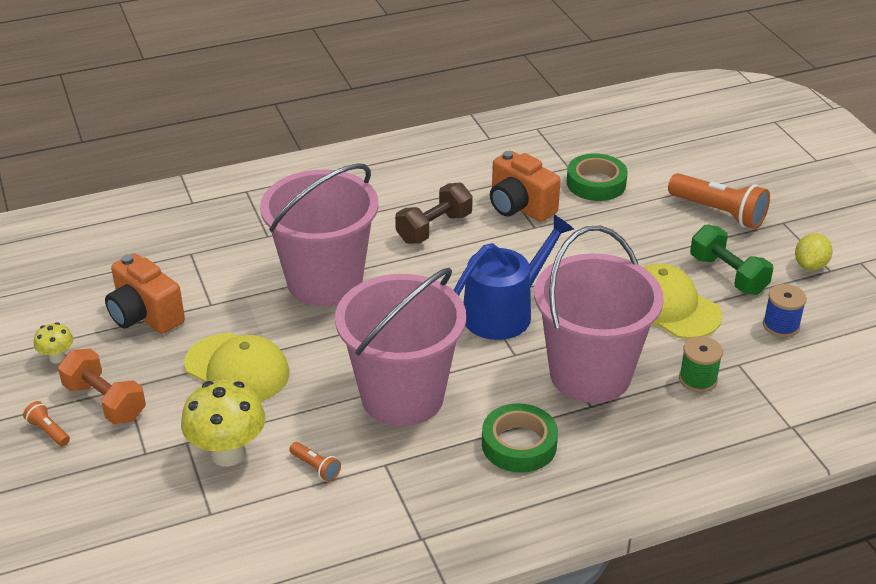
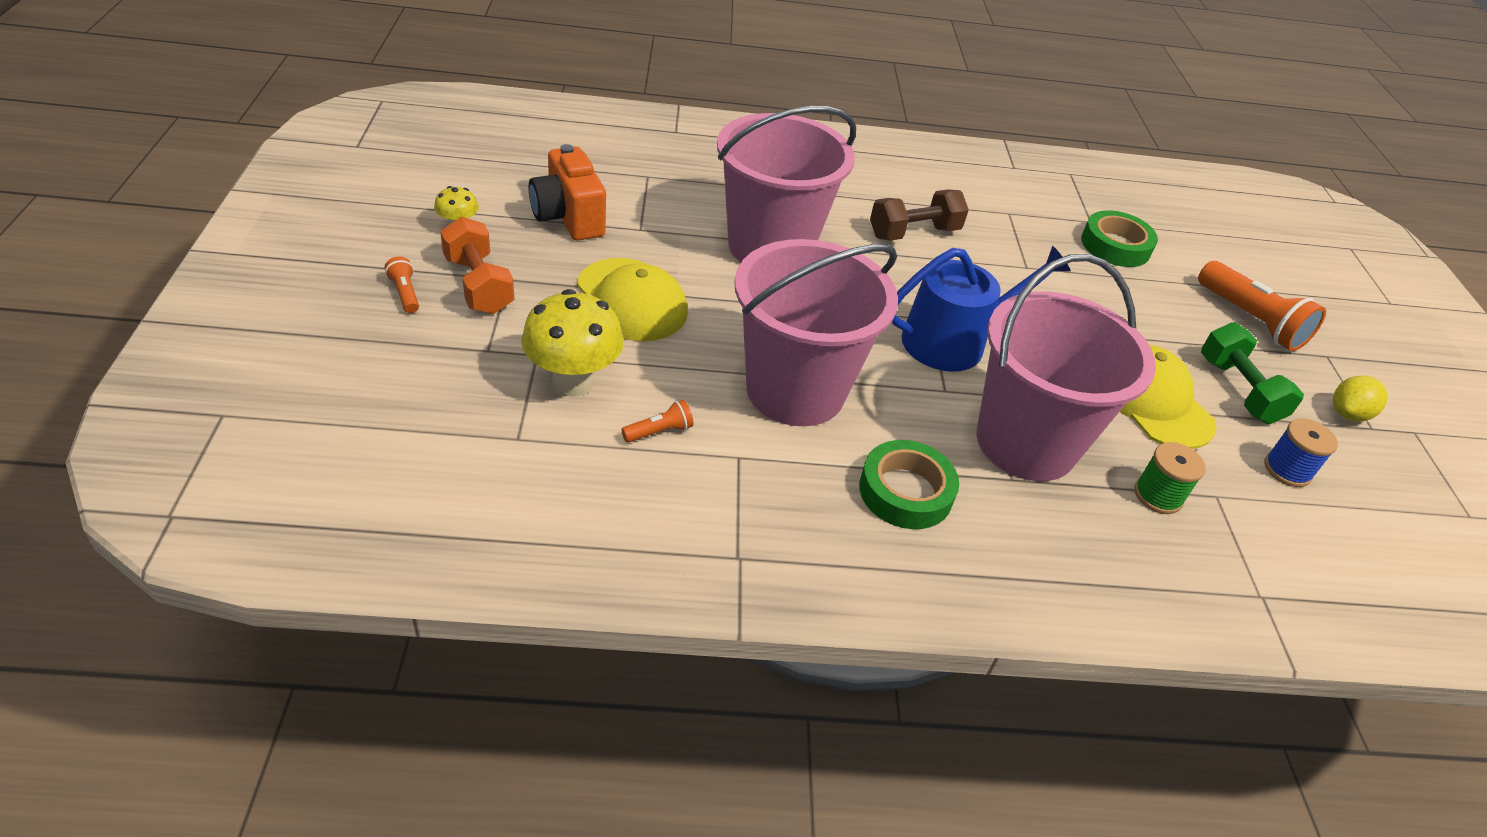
camera: 15 degrees right, 5 degrees up
orange flashlight [289,442,341,482] -> orange flashlight turned 90 degrees counterclockwise [621,400,693,443]
orange camera [490,151,561,222] -> none

